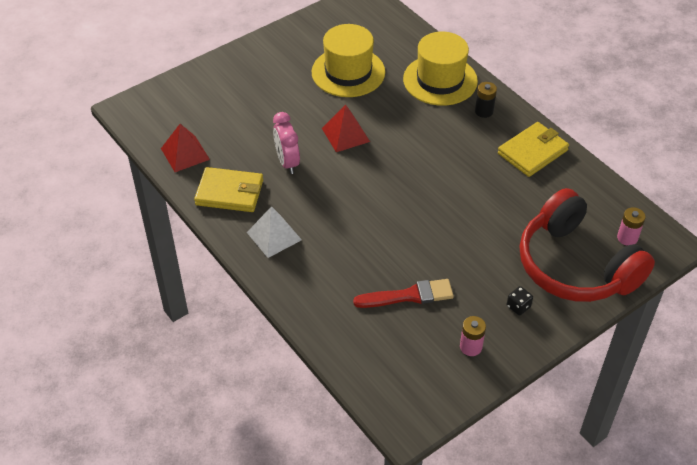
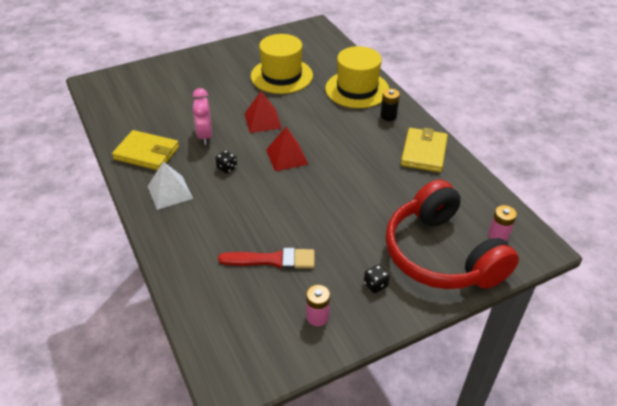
camera: 10 degrees right, 5 degrees down
red pyramid [161,124,210,172] -> red pyramid moved to [266,127,308,172]
yellow wallet [498,122,569,177] -> yellow wallet turned 45 degrees counterclockwise [401,127,448,172]
none -> black dice [216,150,237,174]

